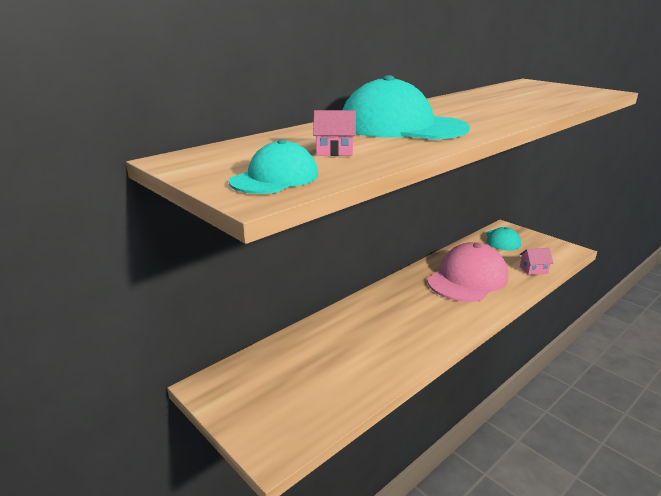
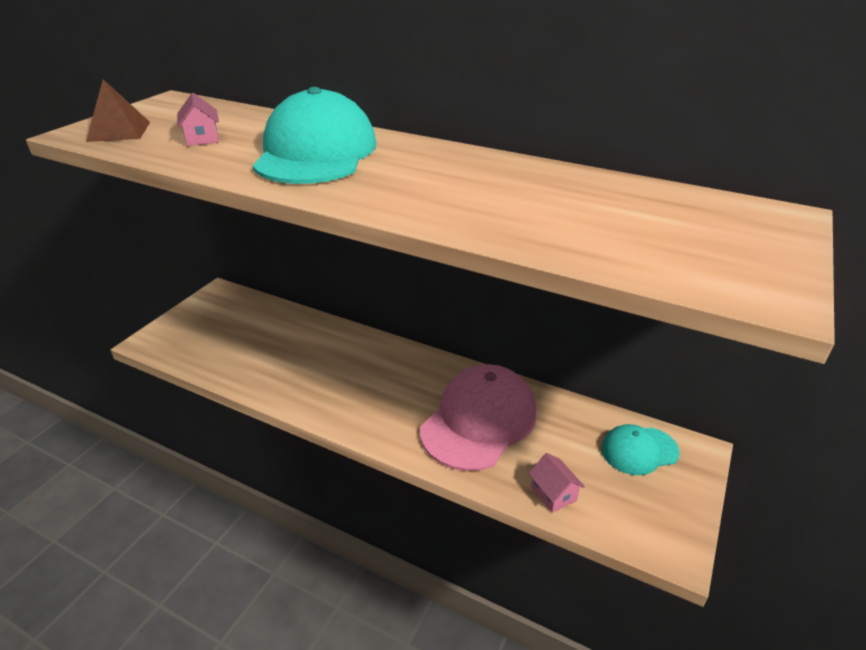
camera: 70 degrees right, 10 degrees up
turquoise cap [229,140,318,194] -> brown pyramid [86,79,150,142]
pink cap [427,242,508,302] -> pink cap turned 75 degrees counterclockwise [420,364,537,471]

